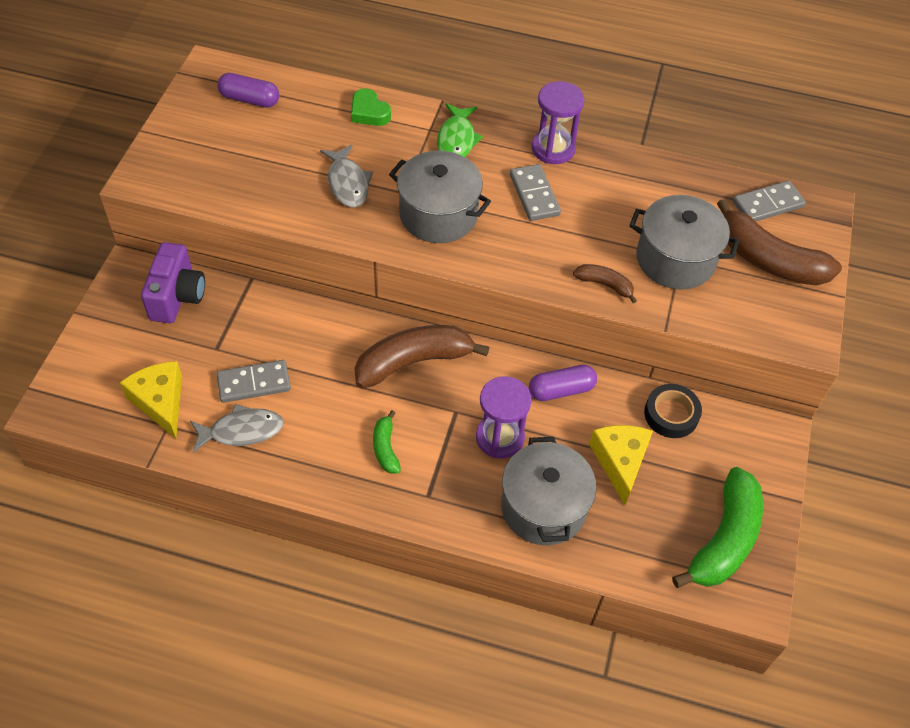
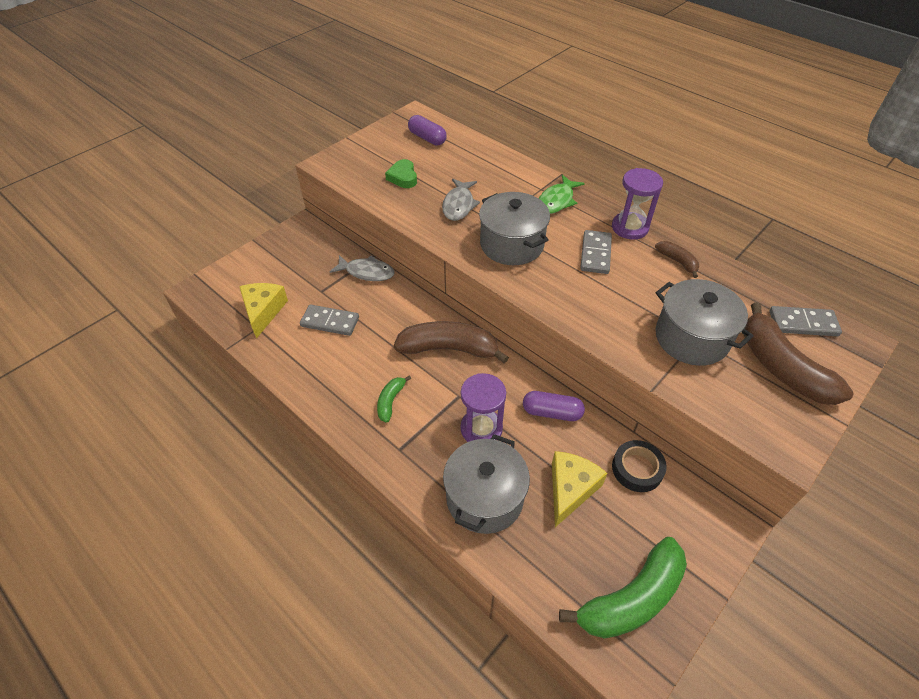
camera: 30 degrees right, 5 degrees down
purple camera [141,242,205,323] -> none
grey fish [190,404,284,453] -> grey fish moved to [330,255,395,281]
green heart [351,88,391,126] -> green heart moved to [385,159,417,188]
brown banana [573,264,637,303] -> brown banana moved to [655,241,699,278]

